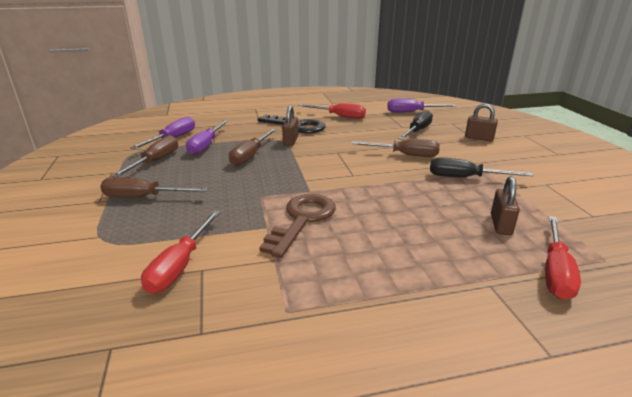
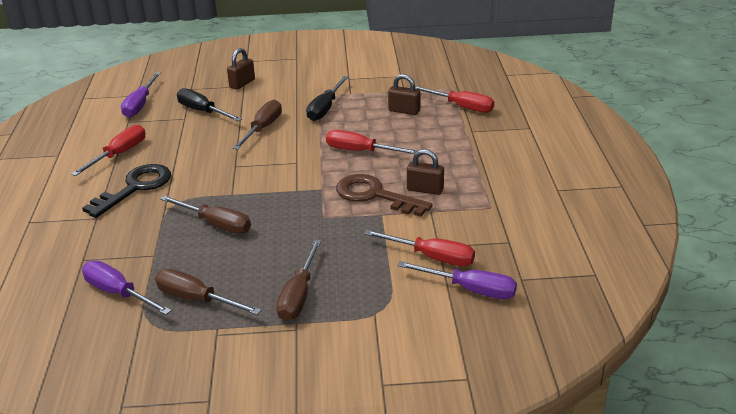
camera: 80 degrees left, 5 degrees up
purple screwdriver [186,120,228,155] -> purple screwdriver moved to [398,261,517,299]
brown padlock [282,105,299,146] -> brown padlock moved to [407,149,444,195]
none -> red screwdriver [326,130,417,154]

